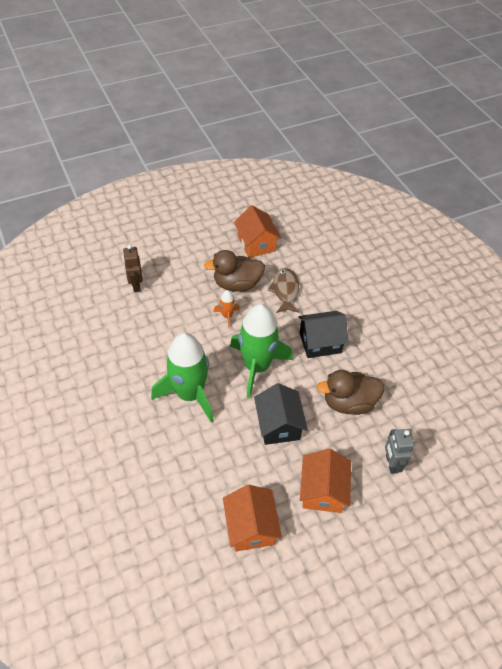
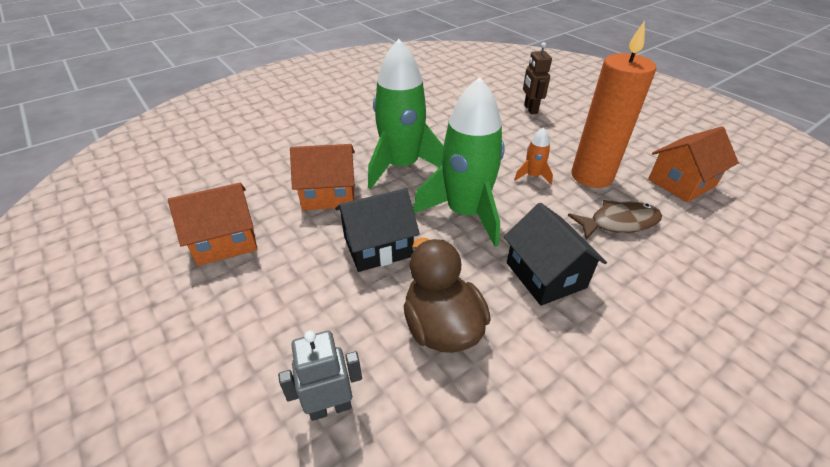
camera: 80 degrees right, 10 degrees down
brown robot [123,245,143,292] -> brown robot turned 75 degrees counterclockwise [523,42,552,114]
brown duck [204,250,265,292] -> orange candle [572,21,656,188]
orange house [300,449,351,513] -> orange house moved to [290,144,355,210]

